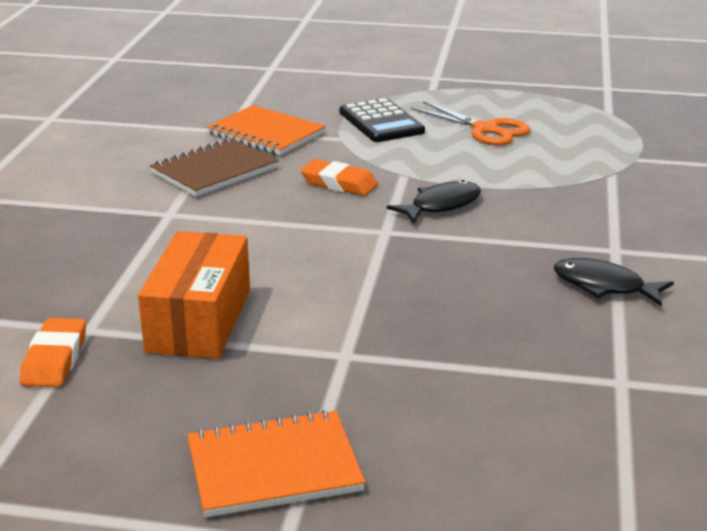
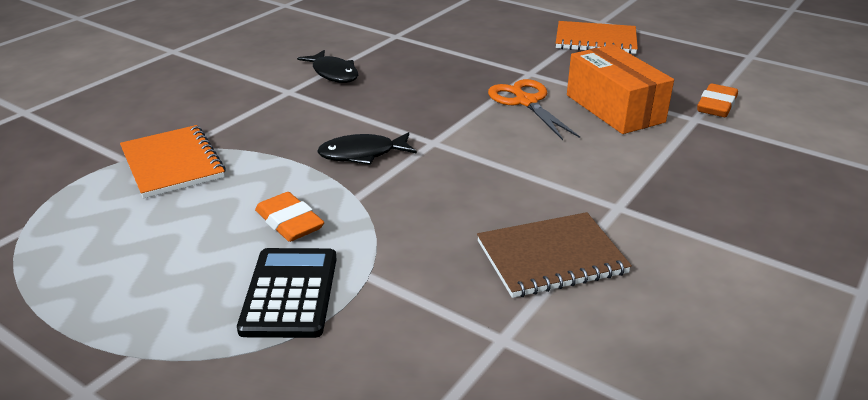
camera: 155 degrees left, 5 degrees up
orange box [138,231,250,359] -> orange box turned 60 degrees counterclockwise [567,45,674,134]
orange notebook [206,105,326,155] -> orange notebook moved to [120,125,226,199]
orange eraser [300,159,378,196] -> orange eraser moved to [255,192,324,242]
orange scissors [411,101,531,145] -> orange scissors moved to [488,79,580,140]

